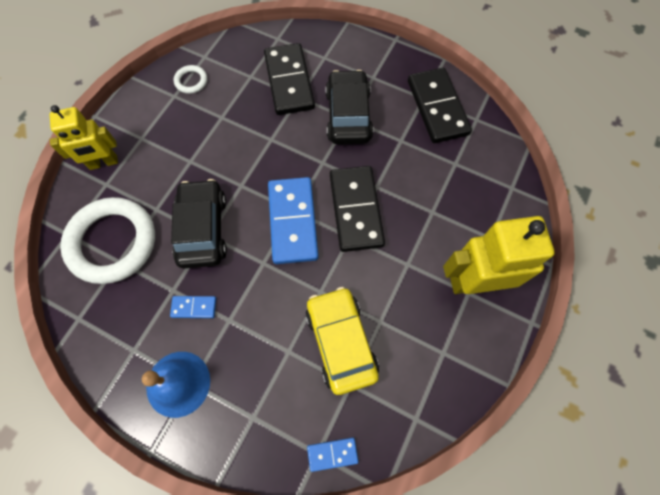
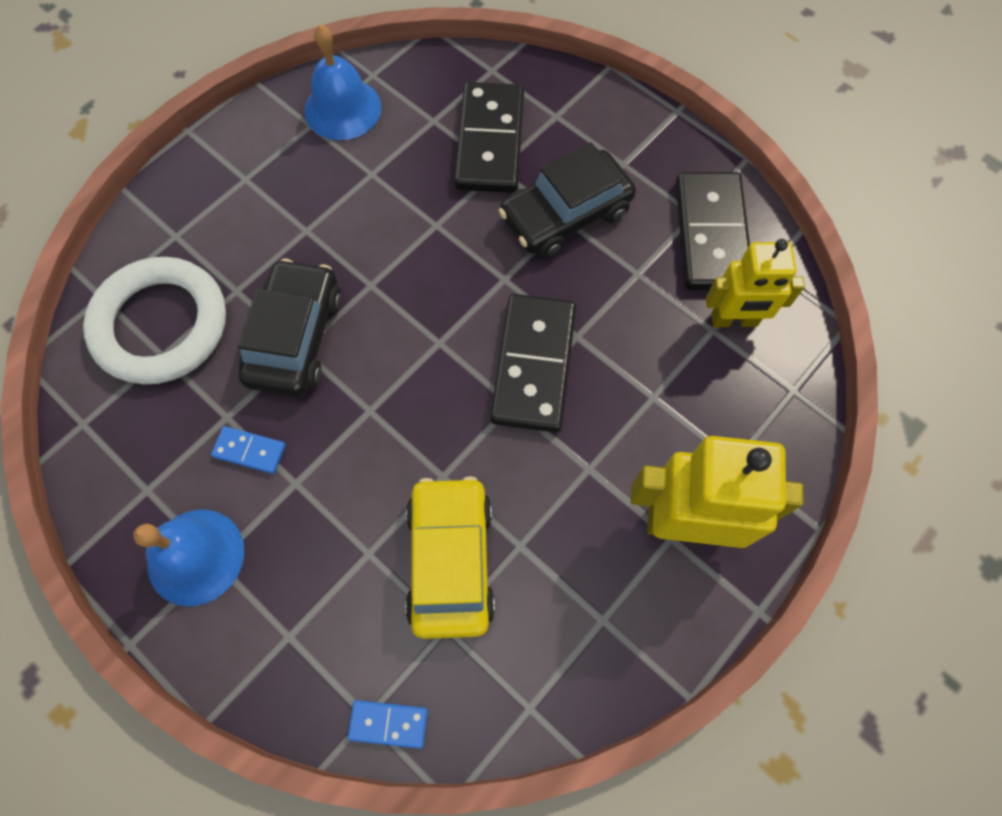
camera: 15 degrees right, 0 degrees up
yellow robot [50,105,118,170] -> yellow robot moved to [706,239,805,327]
white ring [174,65,207,94] -> blue bell [304,24,381,140]
blue domino [268,177,318,264] -> none
black car [325,70,374,144] -> black car turned 135 degrees counterclockwise [499,142,636,258]

